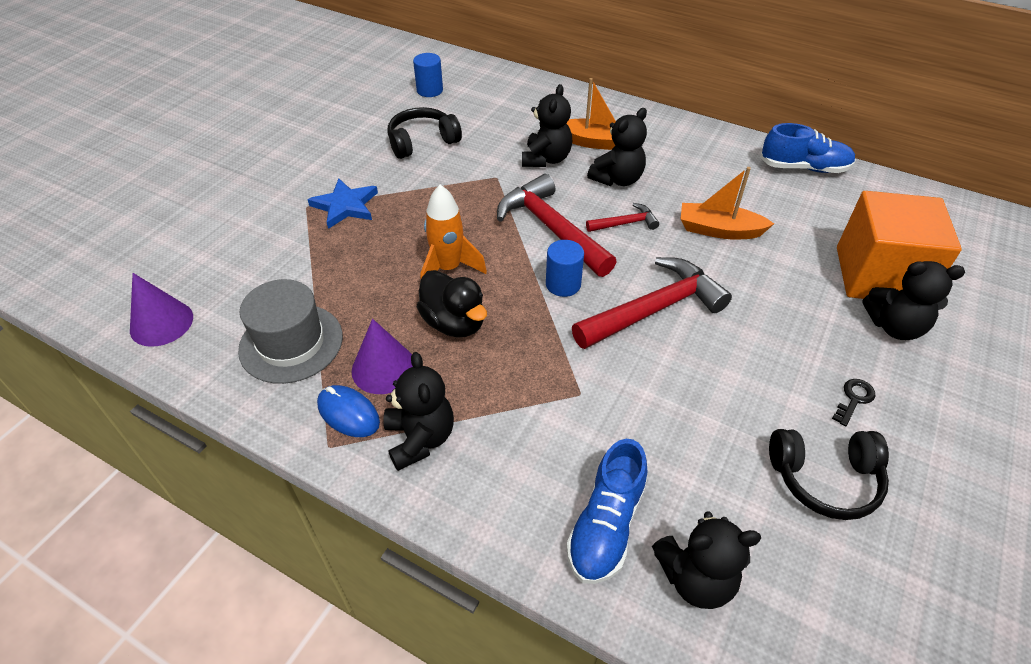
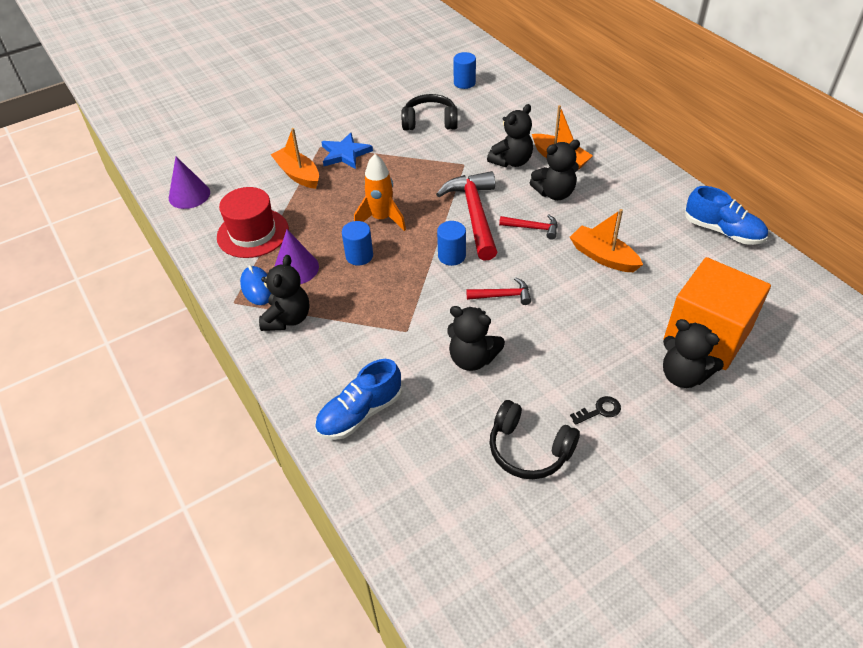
camera: 30 degrees right, 0 degrees up
grey hat [238,279,343,384] -> red hat [217,187,289,258]
black duck [417,270,487,337] -> blue cylinder [342,221,373,266]
red hammer [572,257,732,349] -> red hammer [466,277,531,305], size x0.49
black teddy bear [652,511,761,609] -> black teddy bear moved to [447,306,505,371]
none -> orange boat [271,128,319,189]

